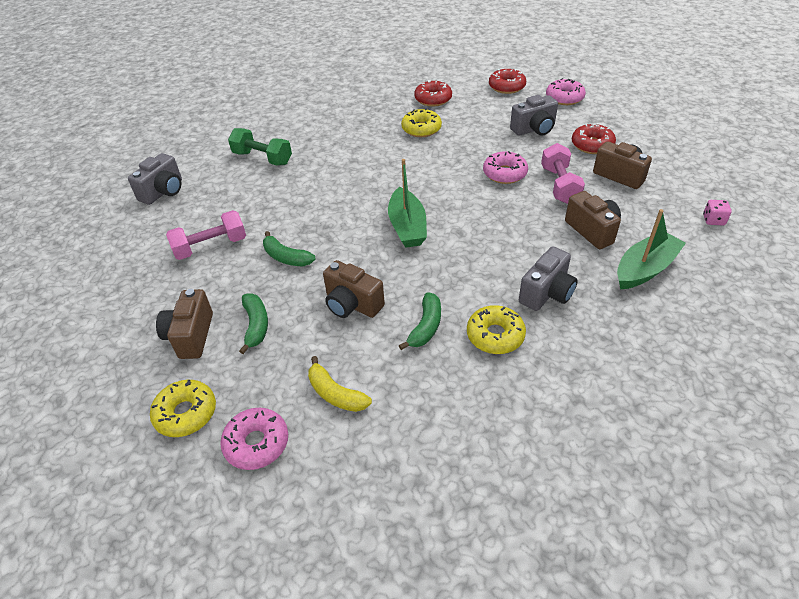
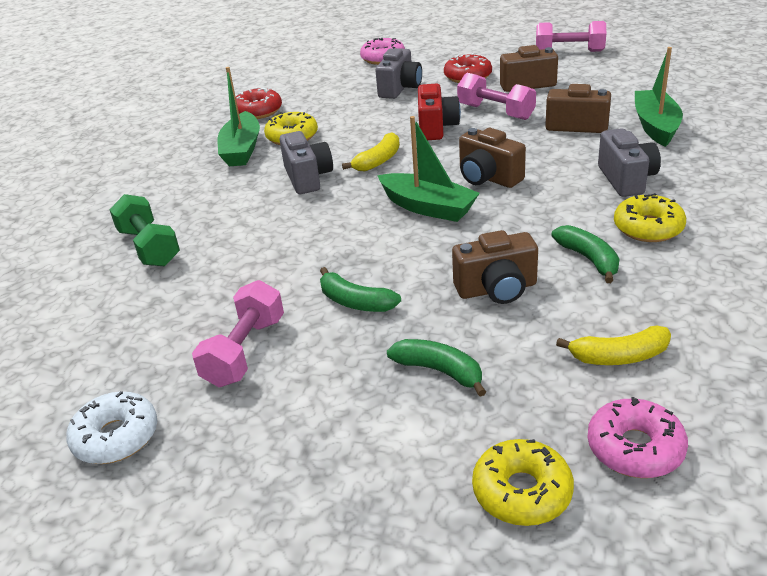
camera: 45 degrees left, 10 degrees down
grey camera [128,153,182,205] -> grey camera moved to [279,131,333,194]
brown camera [156,289,213,359] -> brown camera moved to [459,128,526,188]
green dumbbell [228,128,292,166] -> green dumbbell turned 75 degrees clockwise [109,194,180,266]
green banana [263,231,316,266] -> green banana turned 45 degrees clockwise [320,267,401,312]
pink donut [483,151,528,184] -> red camera [418,84,461,140]
red donut [489,69,526,94] -> none
pink dice [703,200,732,225] -> none
none -> white donut [66,391,157,464]
none -> green boat [218,67,260,166]
none -> yellow banana [342,132,400,171]
none -> pink dumbbell [536,21,606,52]

